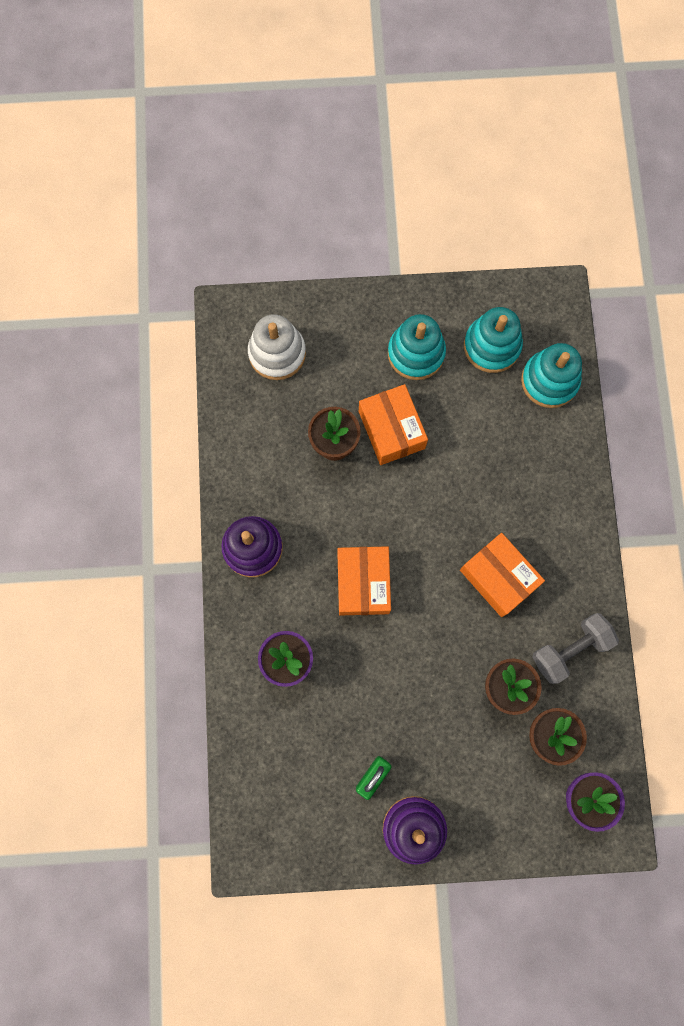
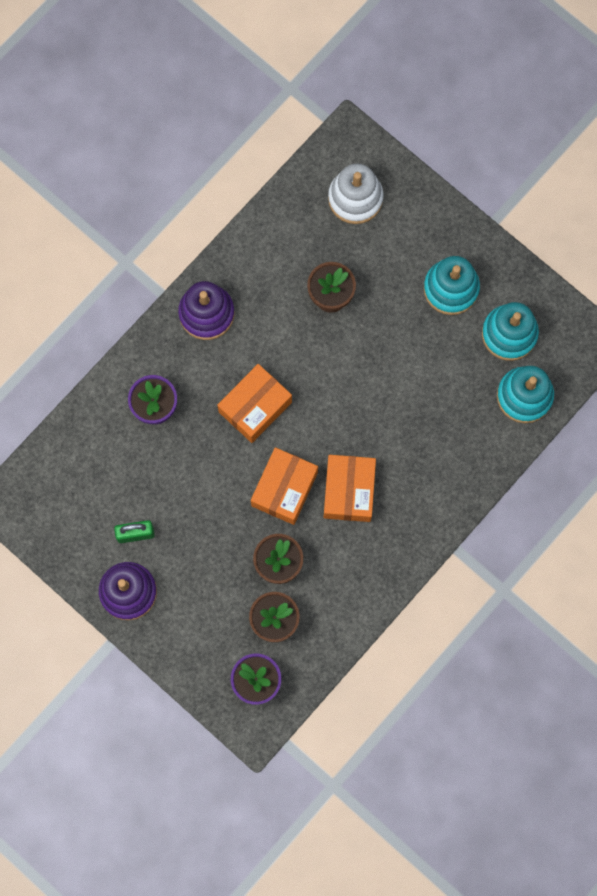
camera: 45 degrees right, 0 degrees up
orange box [359,384,428,465] -> orange box moved to [251,447,318,525]
grey dumbbell [532,613,619,684] -> none

